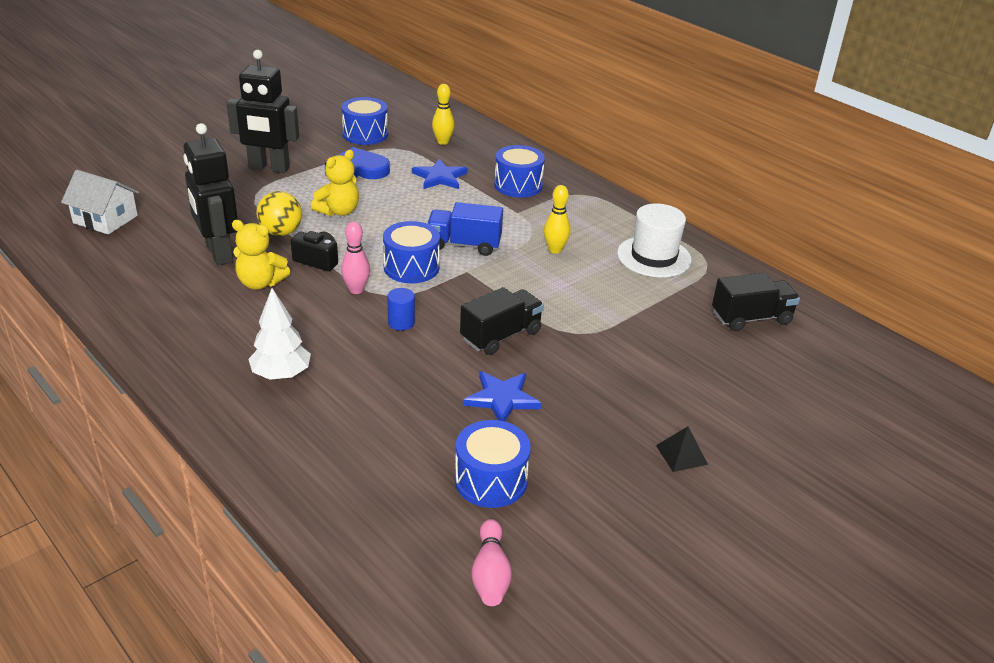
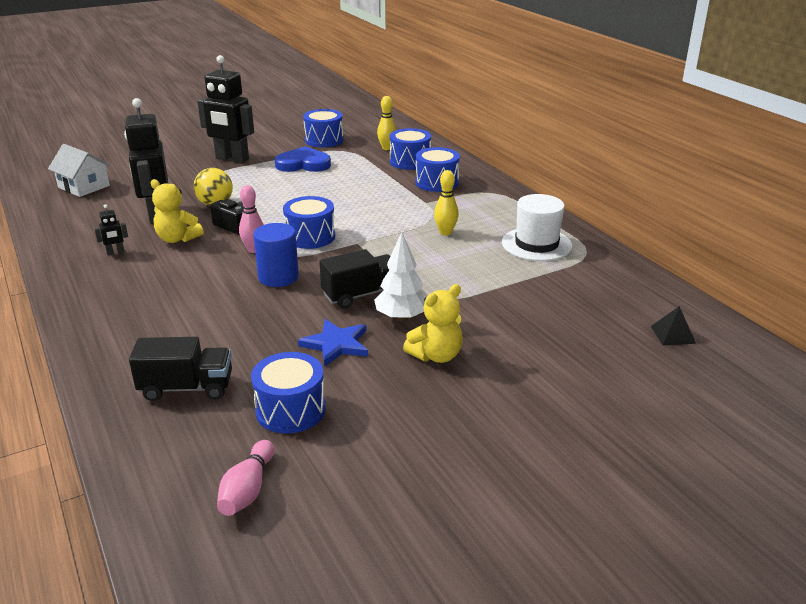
camera: 15 degrees right, 5 degrees down
white tree [248,288,311,380] -> white tree moved to [374,232,426,321]
yellow teddy bear [311,150,359,216] -> yellow teddy bear moved to [403,284,463,363]
blue cylinder [387,288,415,331] -> blue cylinder [253,223,299,287], size x1.68
blue star [412,159,468,189] -> none
blue truck [427,202,503,256] -> none
black pyramid [656,427,708,472] -> black pyramid moved to [651,306,696,346]
black truck [712,273,800,331] -> black truck moved to [129,337,232,401]
none -> black robot [94,204,128,255]
none -> blue drum [389,128,431,170]

